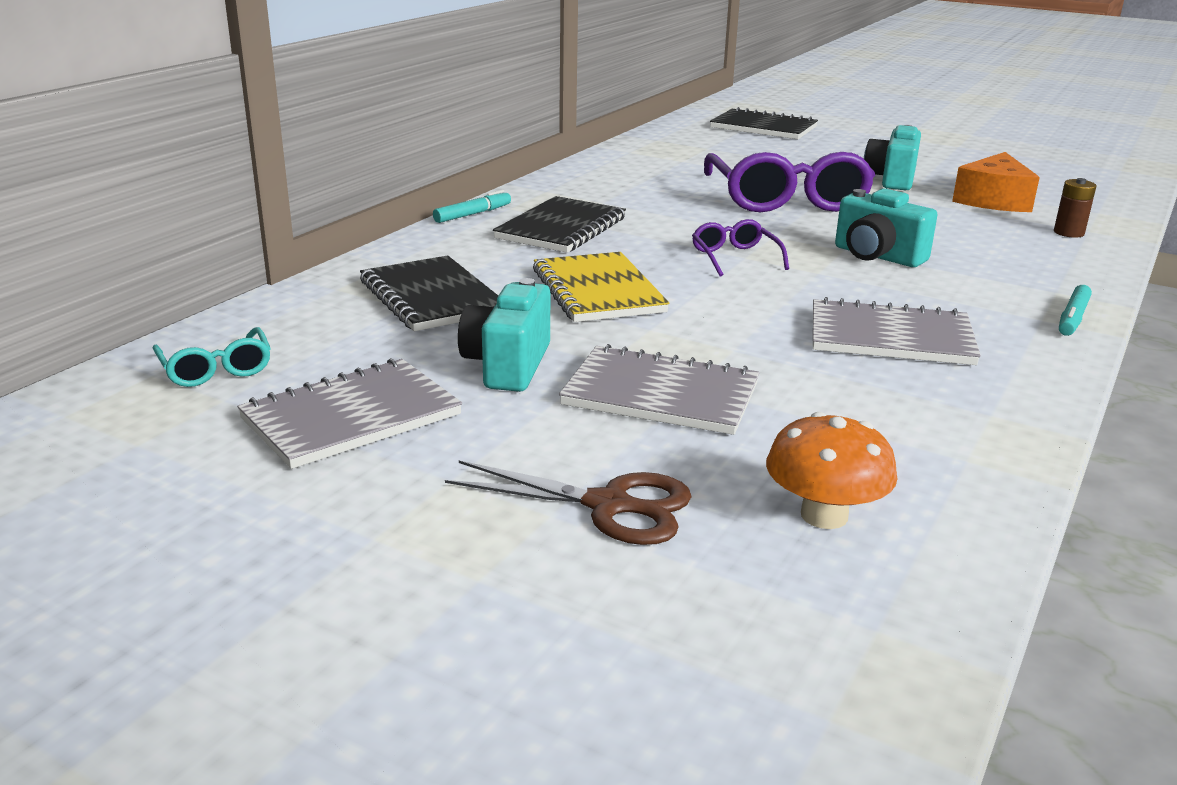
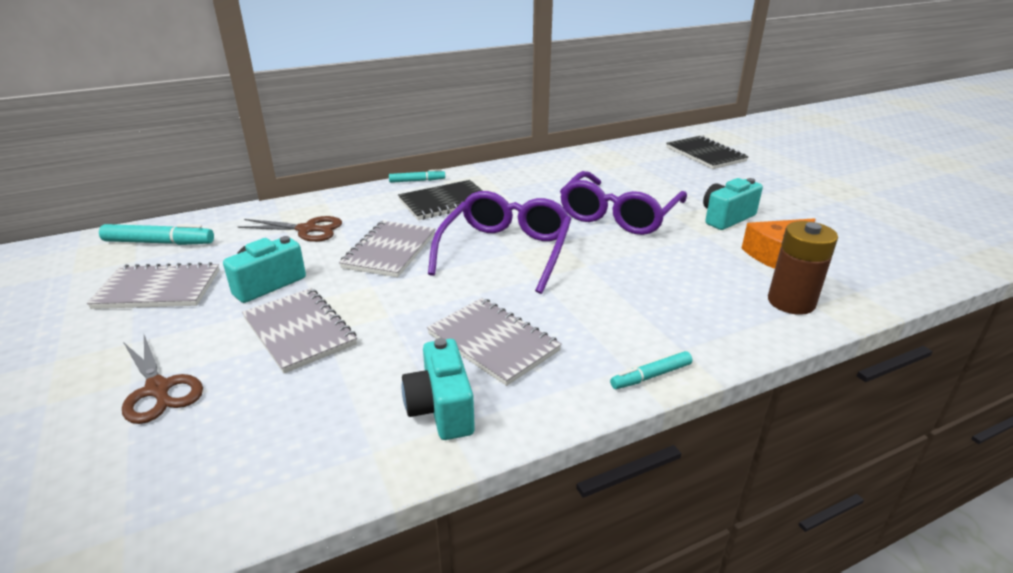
camera: 35 degrees right, 5 degrees up
turquoise glasses [153,327,271,387] -> turquoise marker [99,224,214,245]
black notebook [360,255,498,331] -> brown scissors [238,216,342,242]
yellow notebook [533,252,669,322] -> grey notebook [339,221,435,277]
purple glasses [692,219,789,276] -> purple glasses [428,191,571,294], size x2.15
orange mushroom [766,412,897,529] -> none
turquoise camera [835,188,937,267] -> turquoise camera moved to [402,338,475,440]
brown battery [1054,178,1096,238] -> brown battery [768,221,838,315], size x1.83

